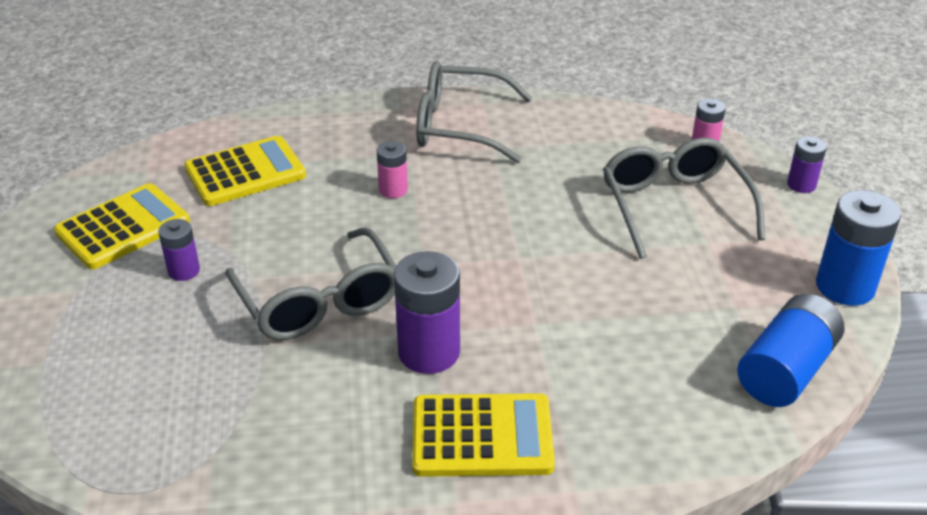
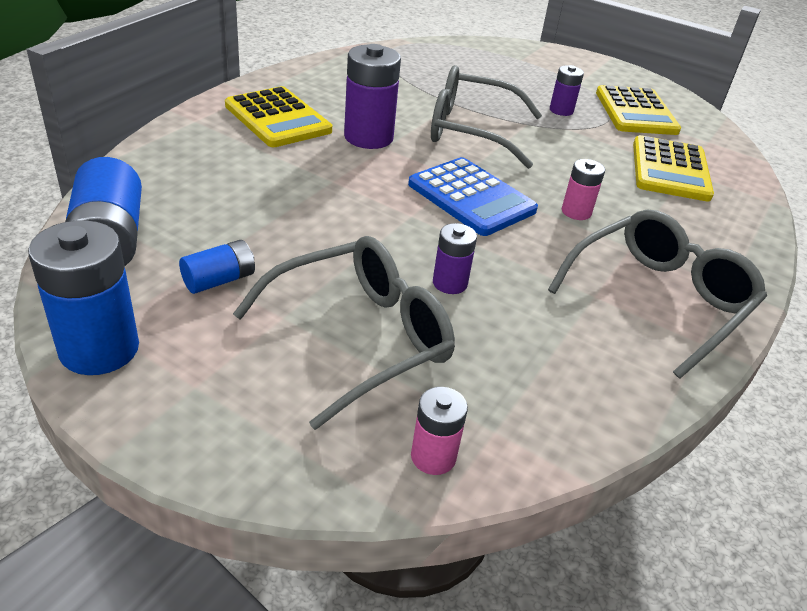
camera: 125 degrees right, 0 degrees up
yellow calculator [412,393,555,477] -> yellow calculator turned 75 degrees counterclockwise [225,86,332,147]
grey glasses [603,138,765,259] -> grey glasses turned 60 degrees counterclockwise [233,236,455,430]
purple battery [787,136,827,193] -> purple battery moved to [433,223,477,294]
none -> blue battery [179,240,255,294]
none -> blue calculator [408,157,538,236]

